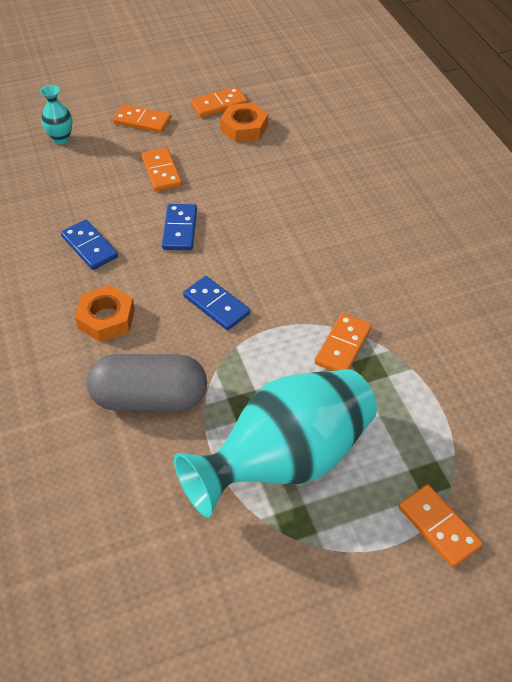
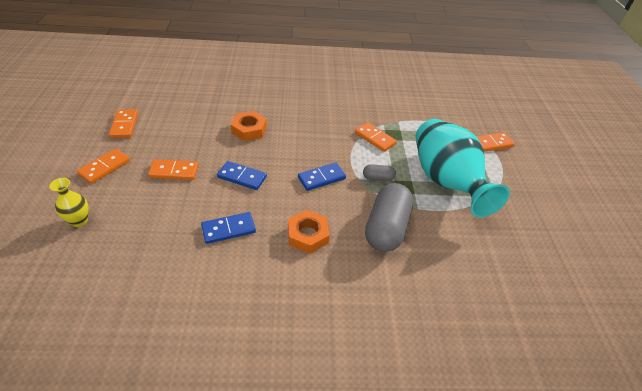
camera: 75 degrees left, 5 degrees down
turquoise vase [40,85,72,144] -> yellow vase [49,178,89,227]
orange nut [220,103,268,142] -> orange nut moved to [231,111,267,141]
none -> grey capsule [363,164,396,181]

